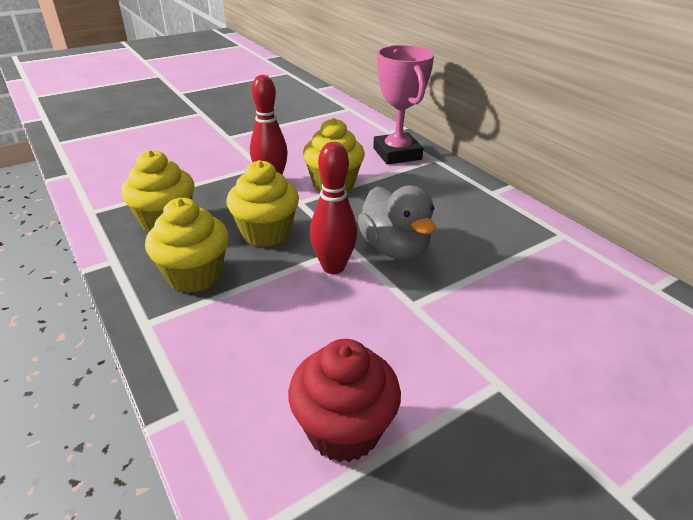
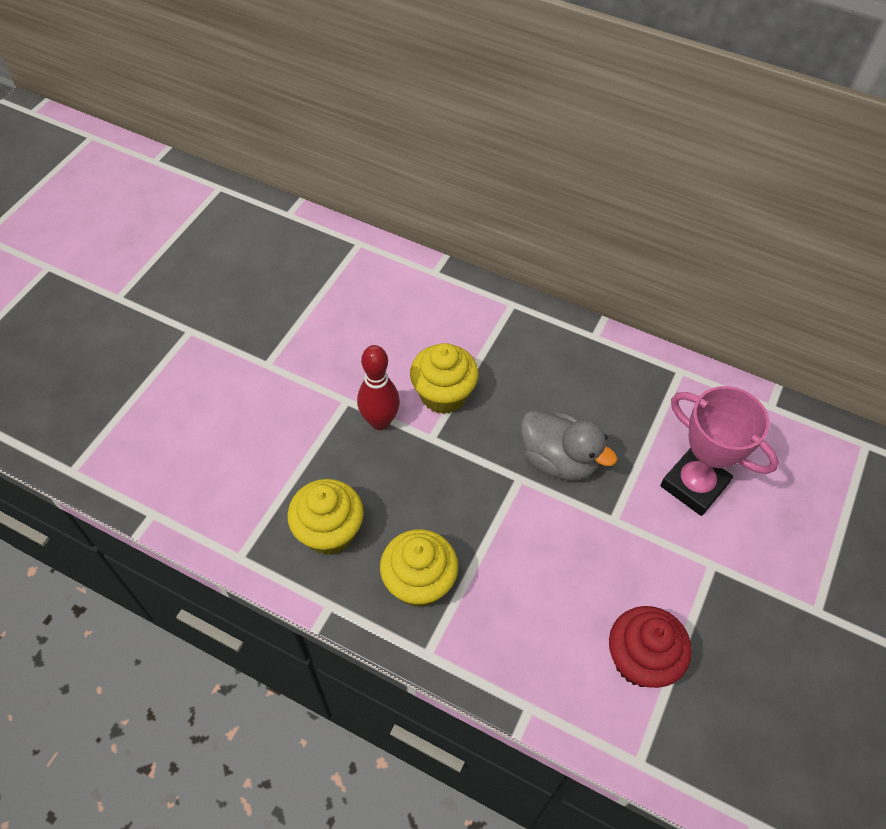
camera: 30 degrees left, 20 degrees up
yellow cupcake [227,160,299,247] -> none
red bowling pin [310,142,357,274] -> none
pink trophy [373,45,434,165] -> pink trophy moved to [660,386,779,516]

